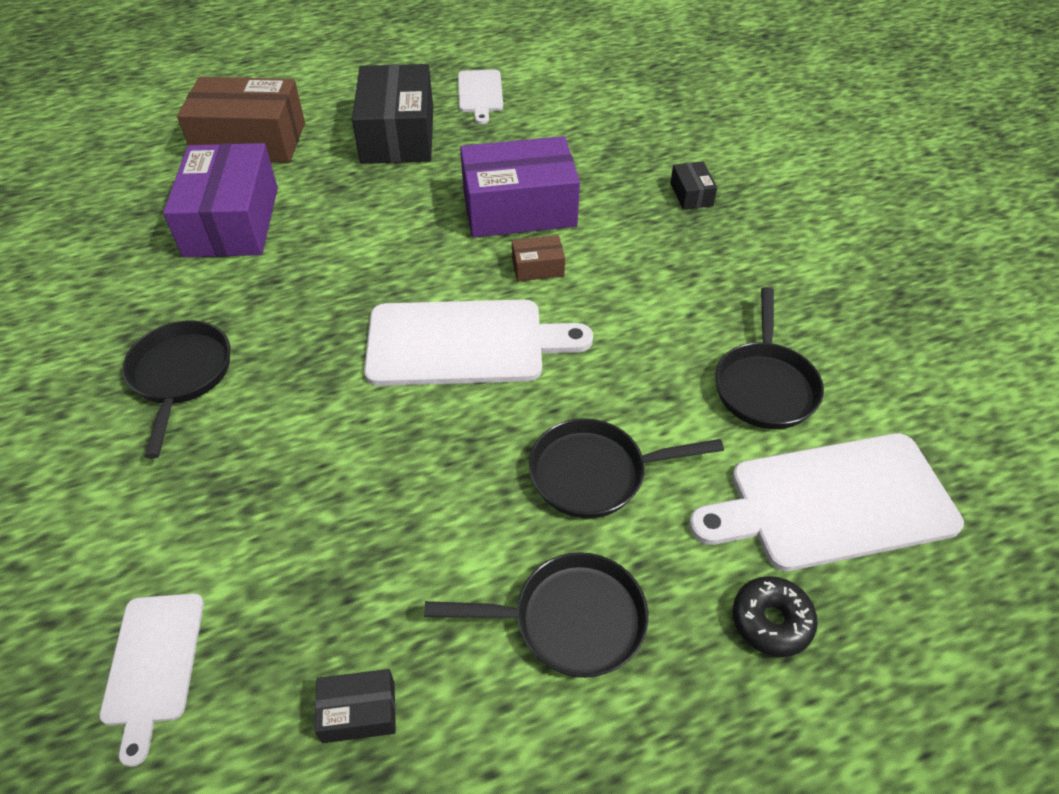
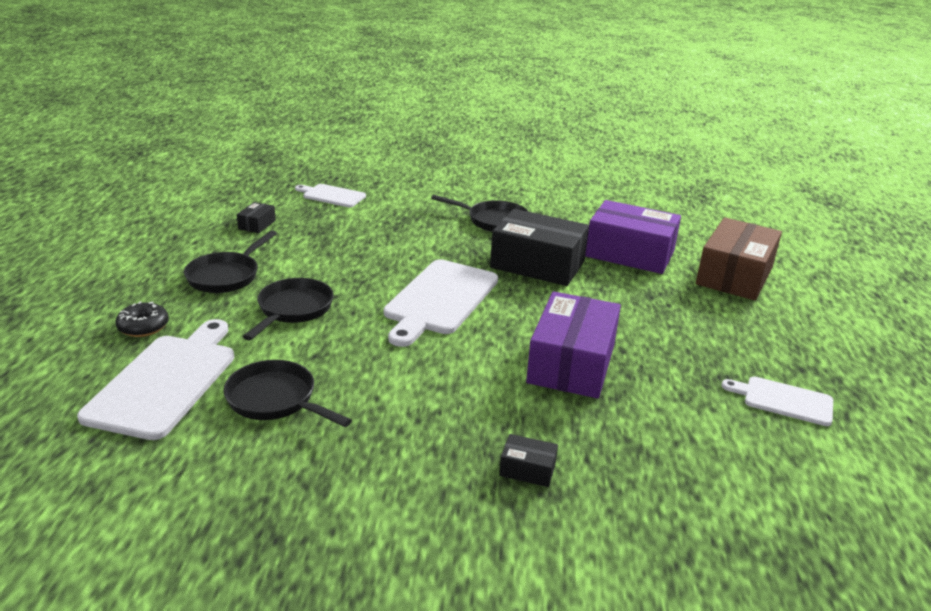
camera: 115 degrees right, 20 degrees down
black box [352,64,433,164] -> black box moved to [490,209,589,286]
brown box [512,235,565,281] -> none

